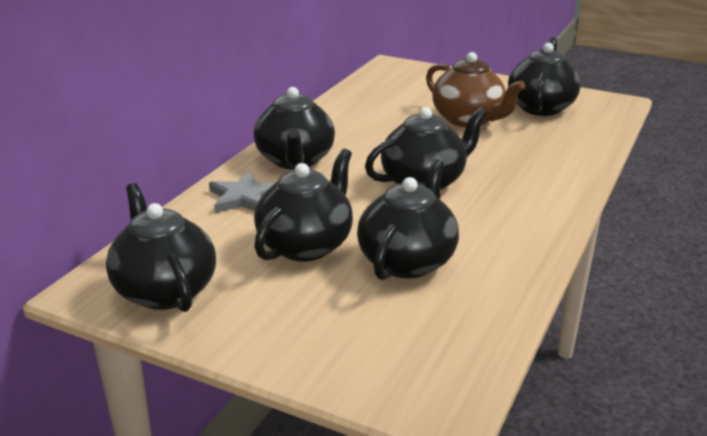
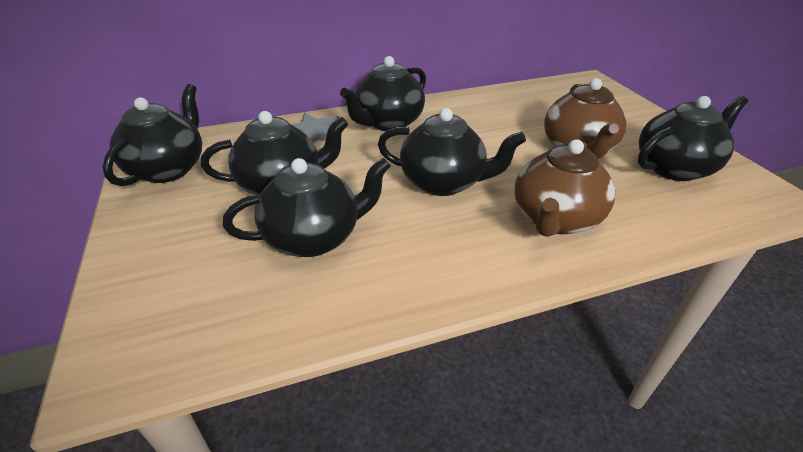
camera: 45 degrees right, 10 degrees up
none -> brown teapot [515,139,615,237]

